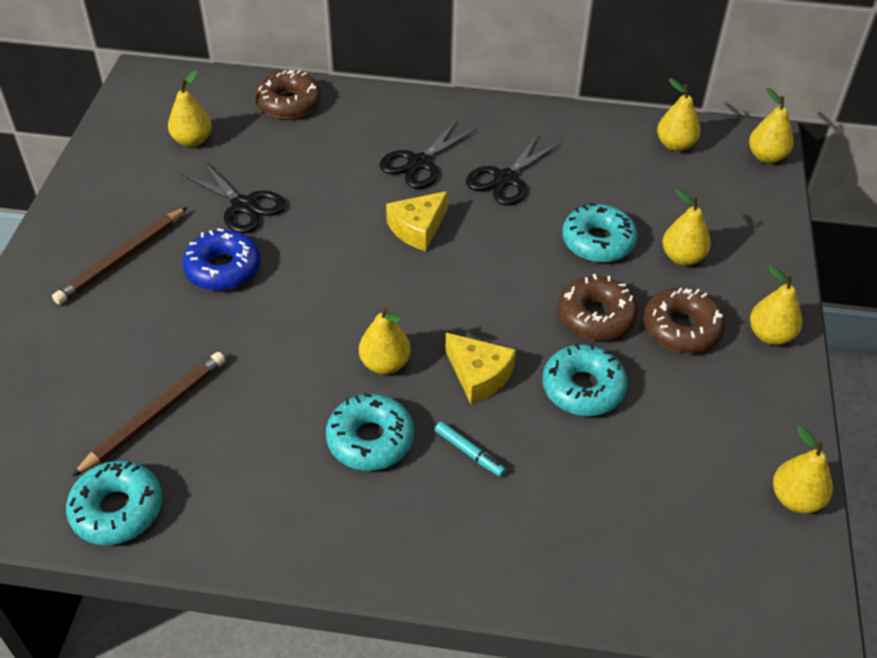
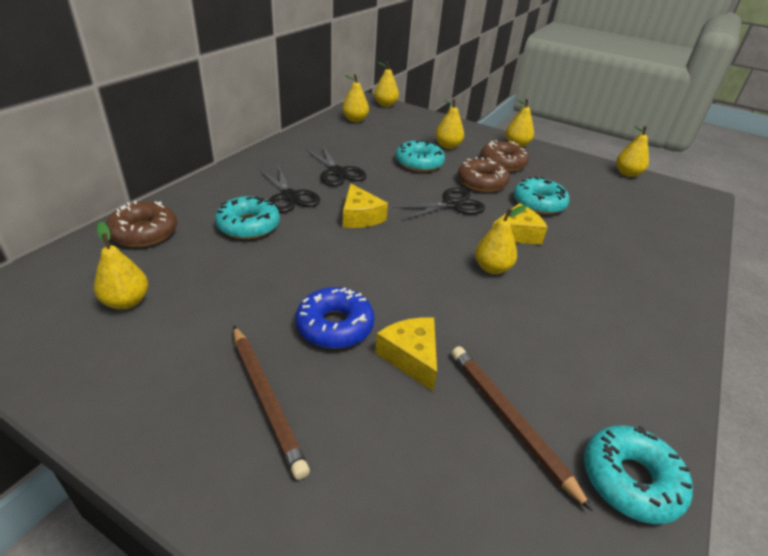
camera: 70 degrees left, 10 degrees down
black scissors [181,161,286,234] -> black scissors moved to [392,187,485,220]
turquoise donut [326,393,414,471] -> turquoise donut moved to [215,196,280,239]
turquoise marker [435,421,506,477] -> none
none -> yellow cheese [375,317,437,391]

